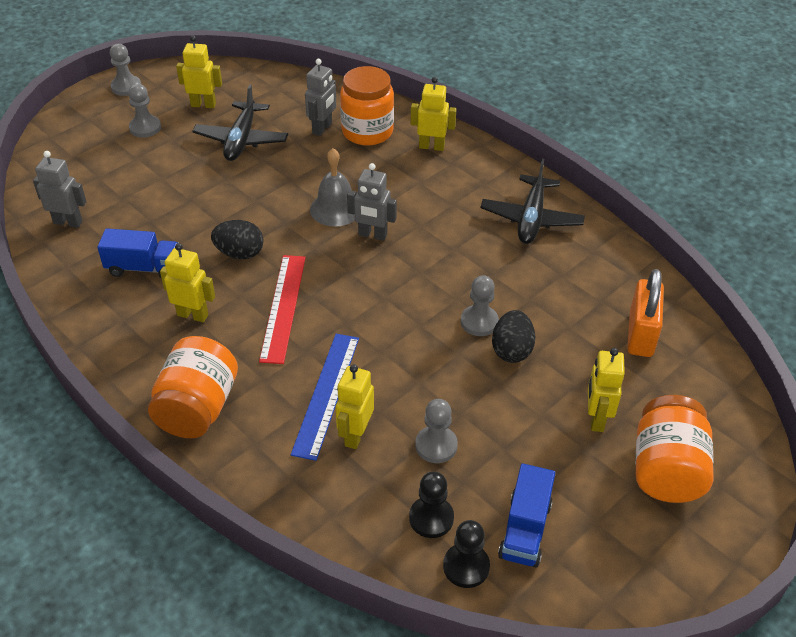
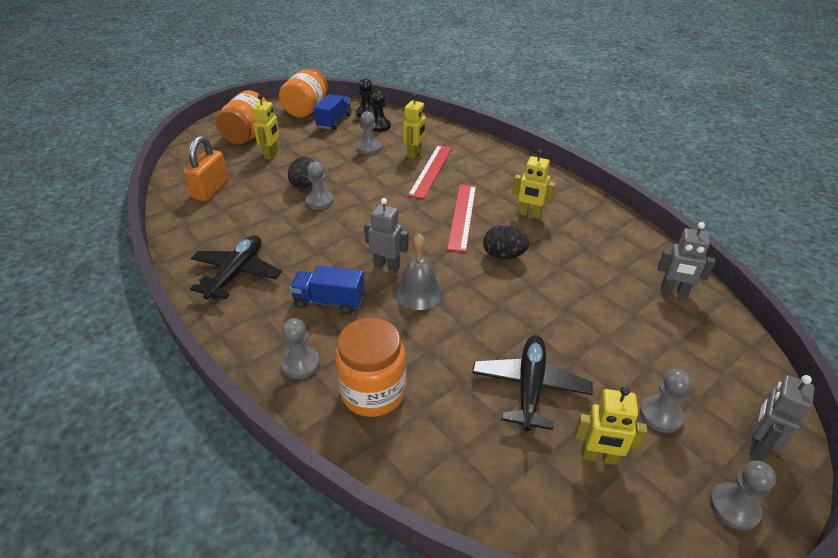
camera: 175 degrees left, 5 degrees down
blue truck [97,228,178,279] -> blue truck moved to [289,265,365,314]
orange jar [148,336,238,438] -> orange jar moved to [279,68,328,118]
blue ruler [291,334,359,461] -> red ruler [408,145,452,199]
grey robot [305,59,336,136] -> grey robot moved to [749,375,815,461]
yellow robot [411,77,457,151] -> grey pawn [281,318,320,379]

